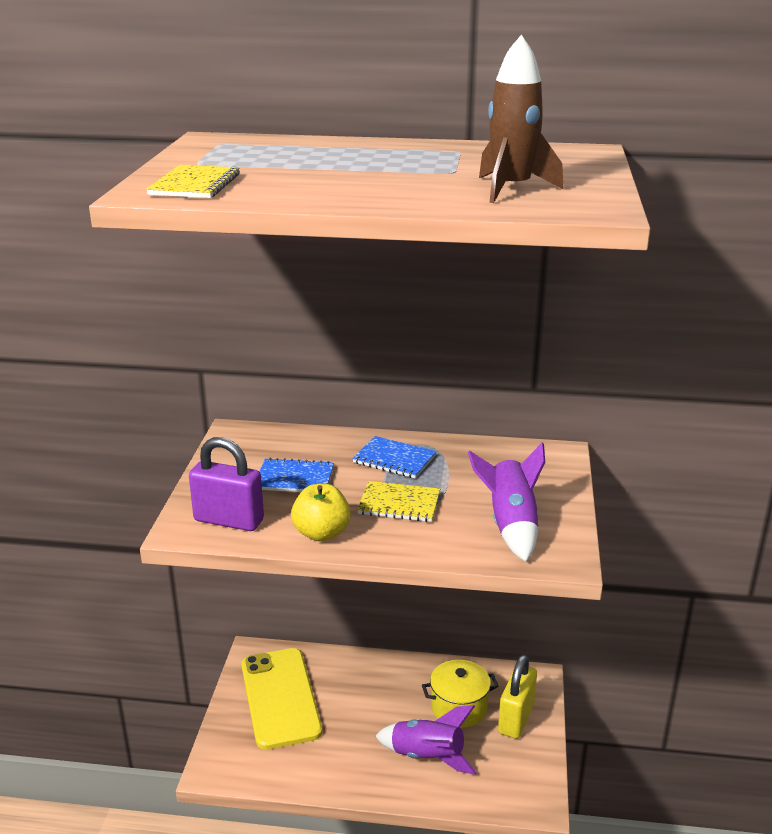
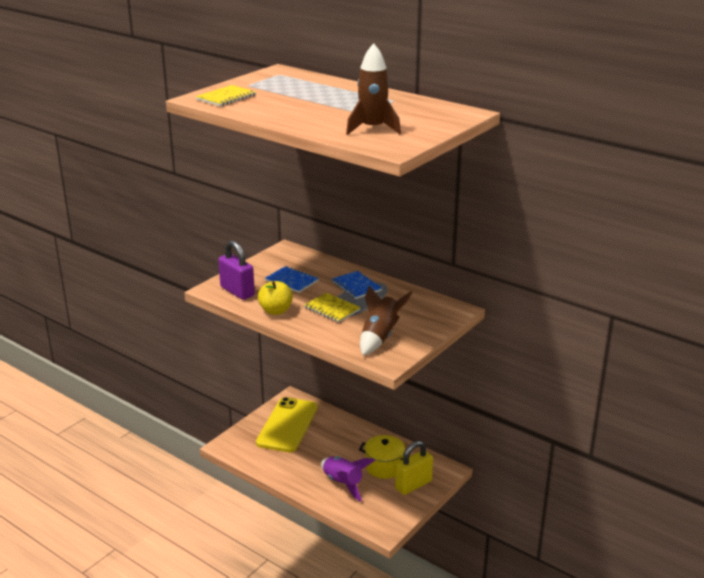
camera: 30 degrees right, 0 degrees up
purple rocket [468,442,545,562] -> brown rocket [360,285,412,355]

